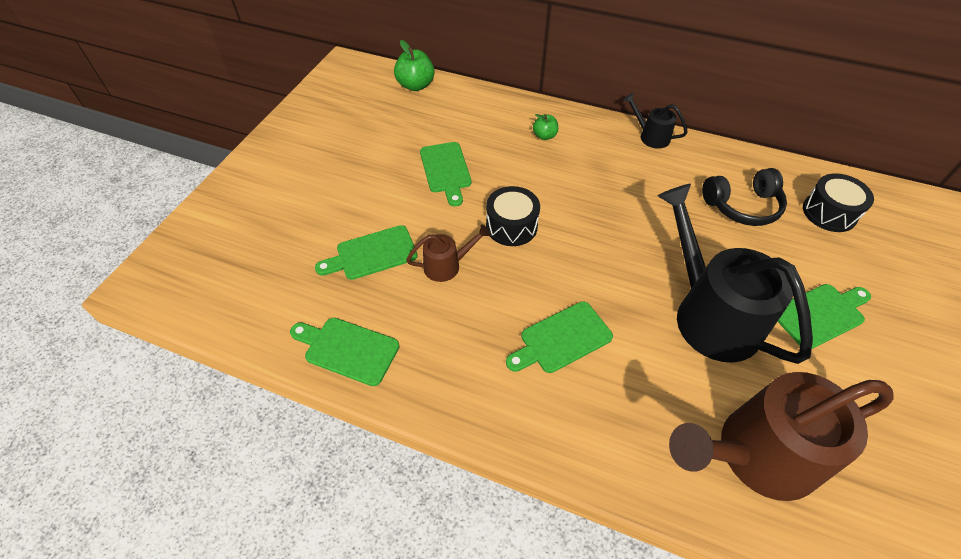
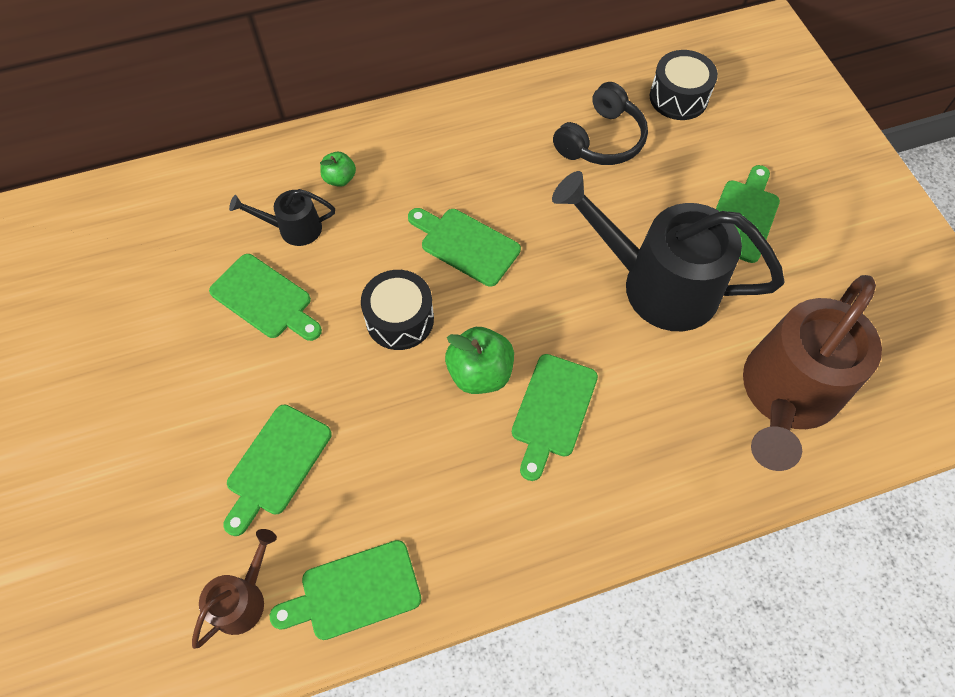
camera: 40 degrees left, 10 degrees up
green apple [394,40,435,91] -> green apple moved to [445,327,514,394]
brown watering can [406,224,491,282] -> brown watering can moved to [192,529,277,649]
black watering can [623,93,688,149] -> black watering can moved to [229,189,335,246]
none -> green cutting board [408,208,521,287]

